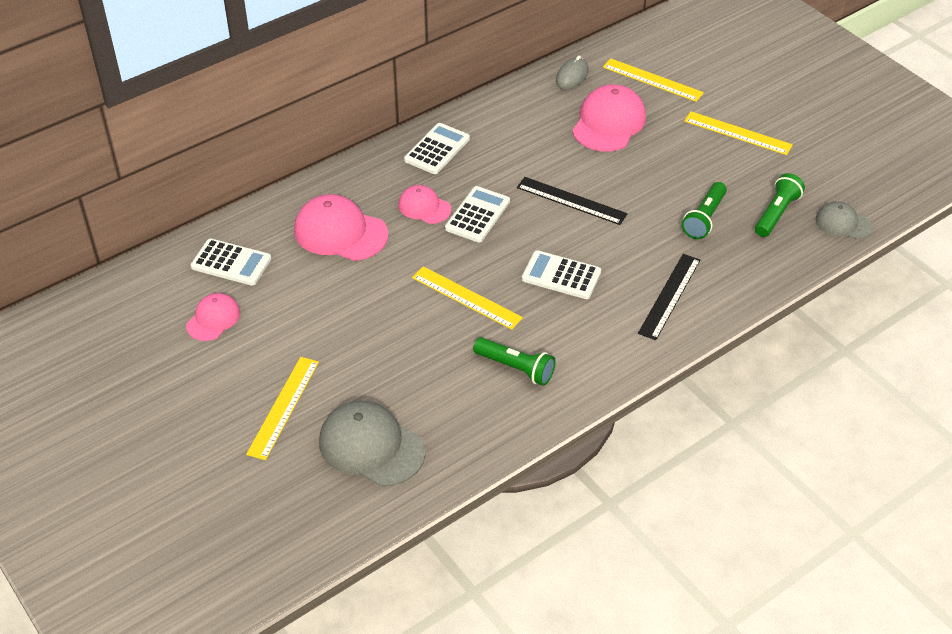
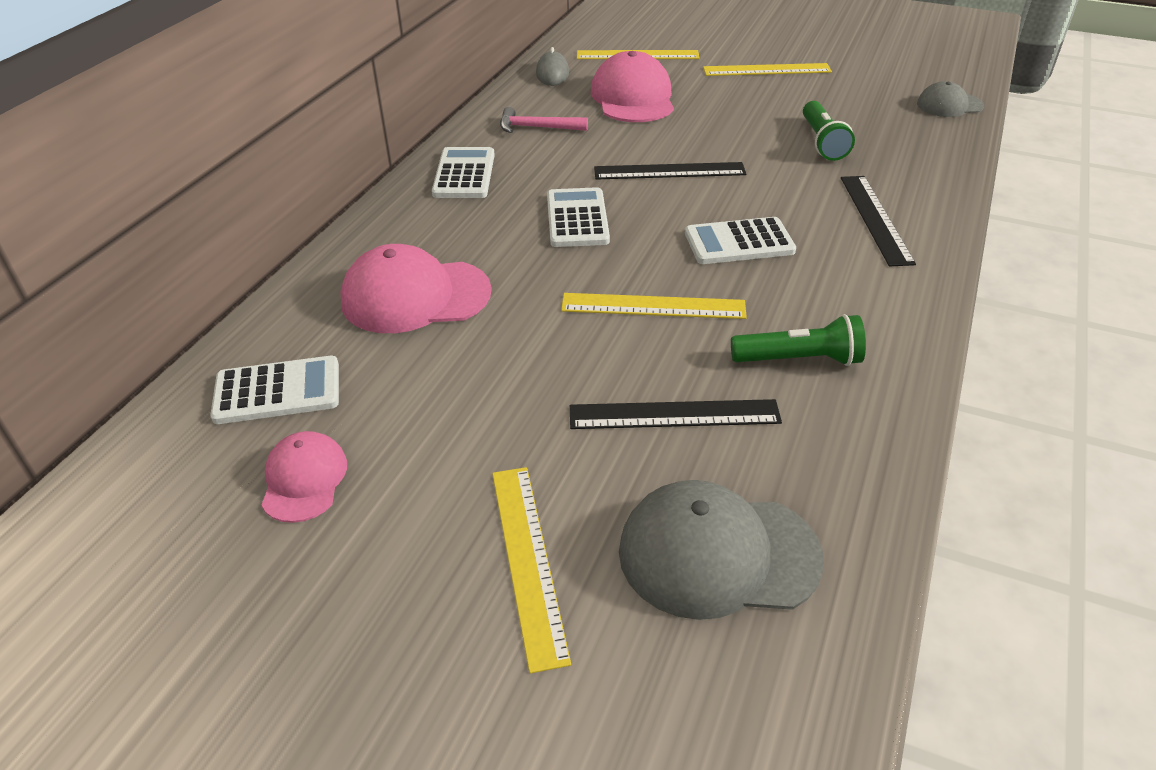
camera: 30 degrees left, 5 degrees down
pink cap [398,185,451,224] -> none
green flashlight [755,173,805,237] -> none
none -> pink hammer [500,107,588,133]
none -> black ruler [570,399,782,429]

